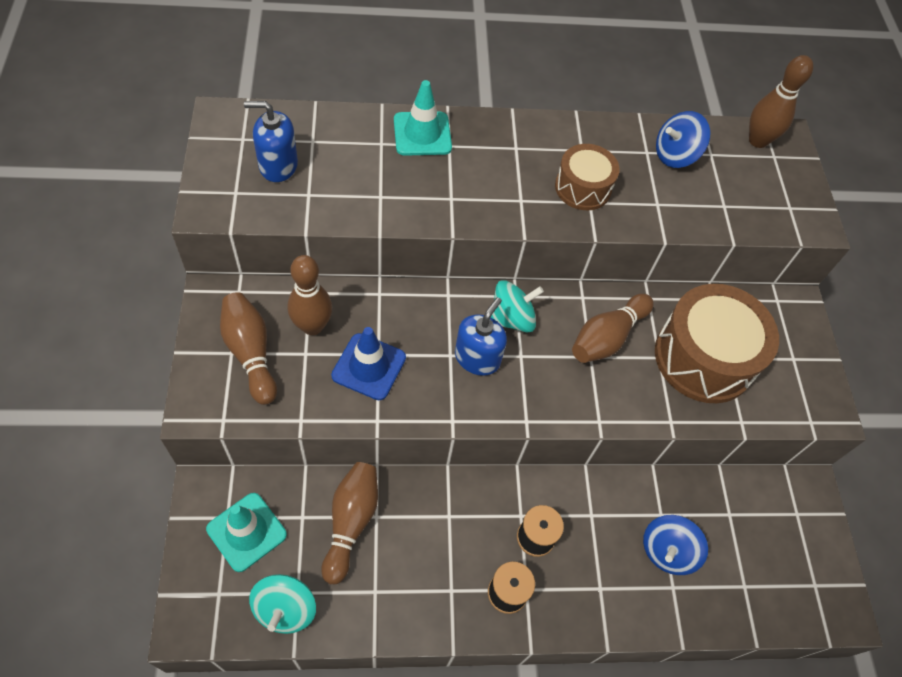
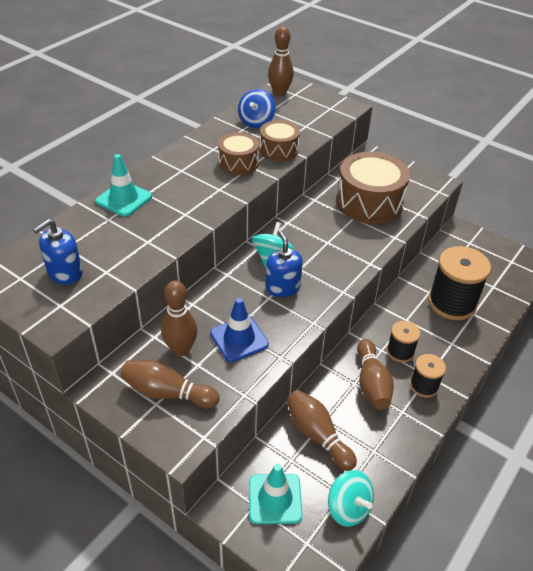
camera: 45 degrees left, 15 degrees down
brown bowling pin [572,294,653,363] -> brown bowling pin moved to [357,339,394,410]
blue spinning top [643,515,708,575] -> black spool [428,246,491,320]
none -> brown drum [260,120,300,161]

